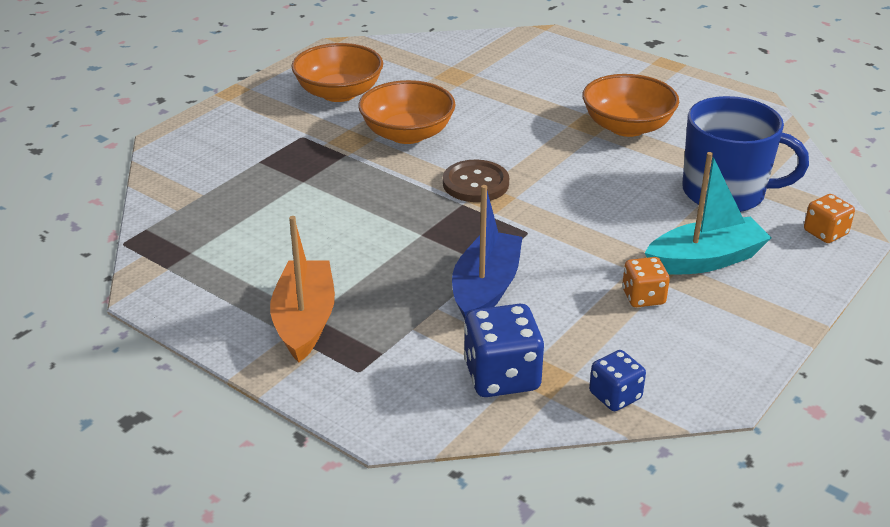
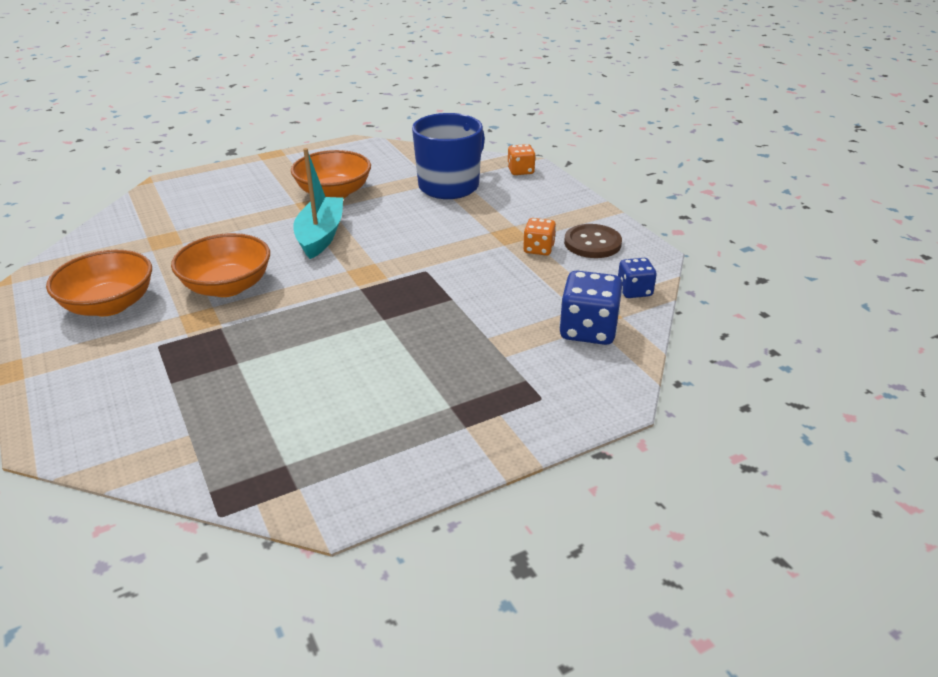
camera: 65 degrees left, 0 degrees up
orange boat [270,216,335,362] -> none
brown button [443,159,509,202] -> brown button moved to [564,224,622,258]
blue boat [452,185,522,319] -> none
turquoise boat [645,152,771,275] -> turquoise boat moved to [293,148,343,259]

